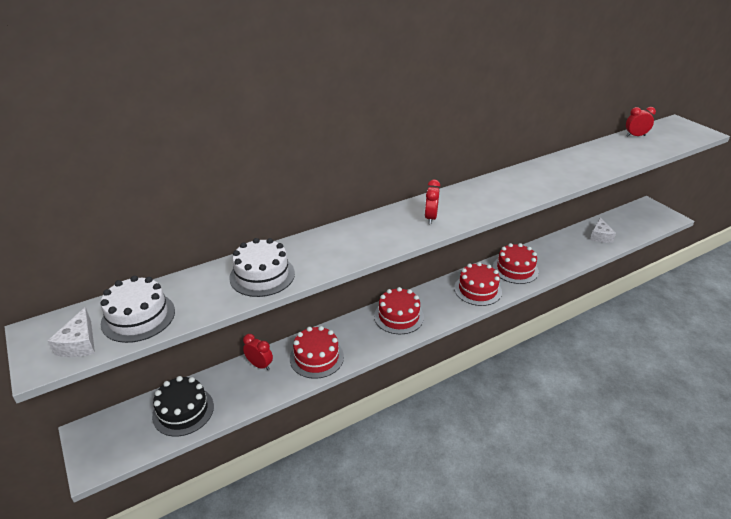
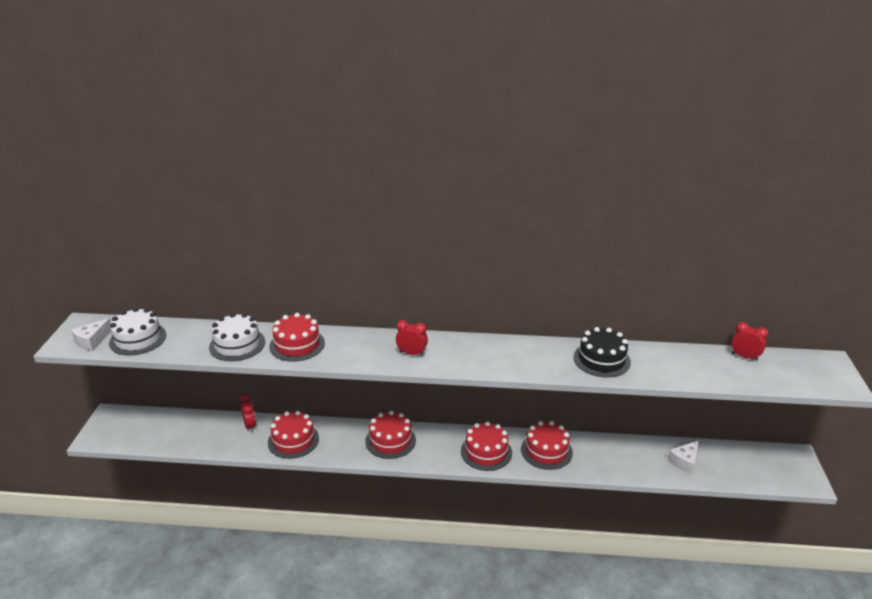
camera: 35 degrees right, 5 degrees down
black cake [152,376,214,436] -> black cake moved to [573,327,631,378]
red clock [425,179,440,224] -> red clock turned 60 degrees clockwise [396,320,428,356]
none -> red cake [269,313,325,362]

